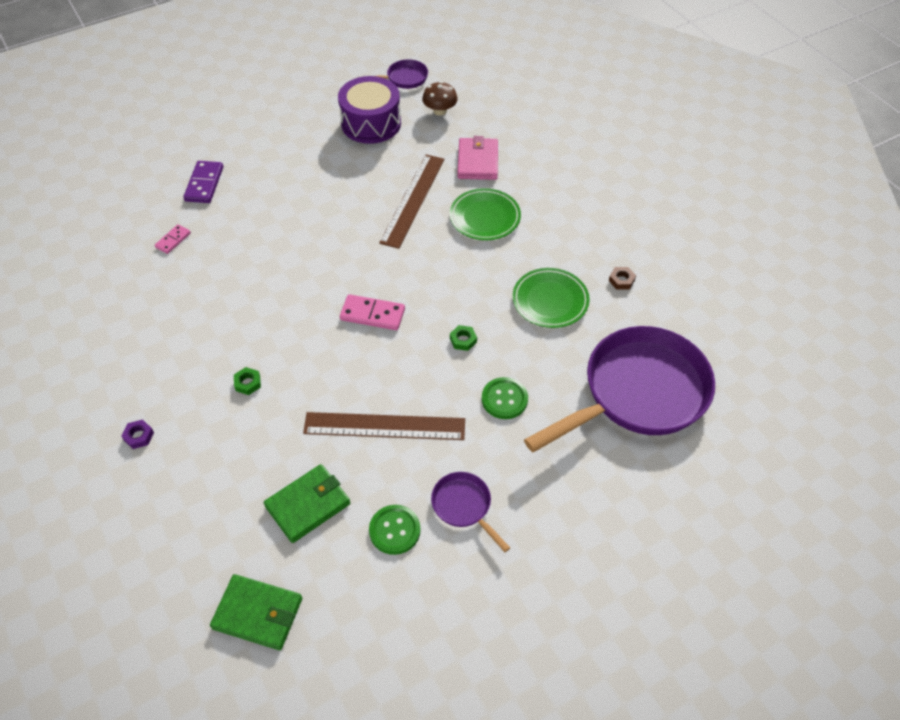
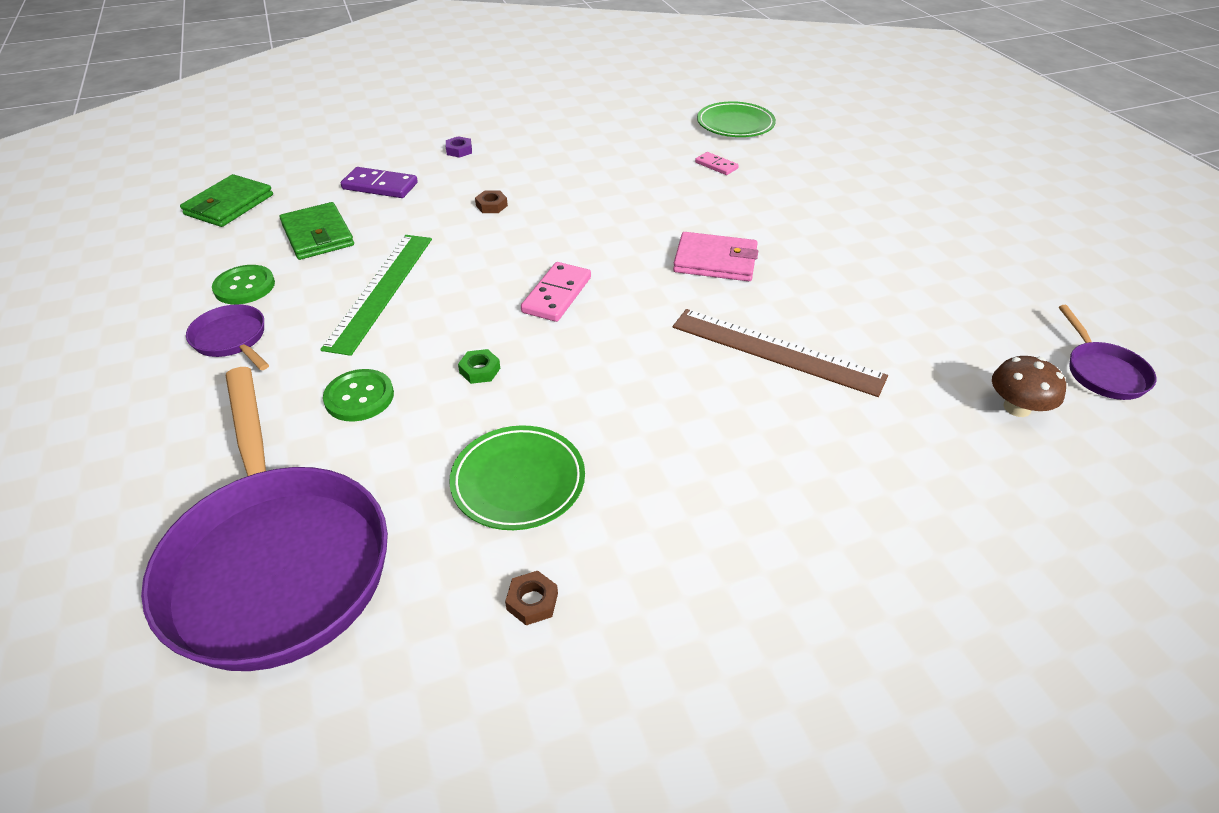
camera: 100 degrees right, 10 degrees down
purple domino [183,161,223,203] -> purple domino moved to [341,167,418,198]
green nut [234,367,261,395] -> brown nut [475,191,508,213]
brown ruler [303,412,465,440] -> green ruler [320,235,432,356]
purple drum [338,76,401,144] -> none
purple pan [431,472,510,552] -> purple pan turned 105 degrees counterclockwise [186,304,269,370]
green plate [450,188,521,240] -> green plate moved to [697,101,776,137]
pink wallet [457,136,498,180] -> pink wallet moved to [673,232,758,281]

